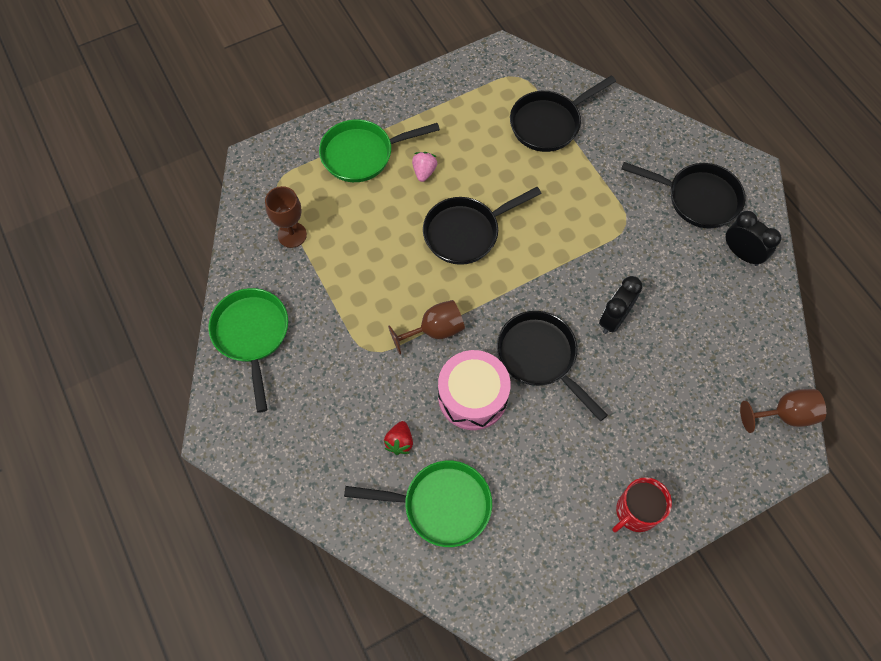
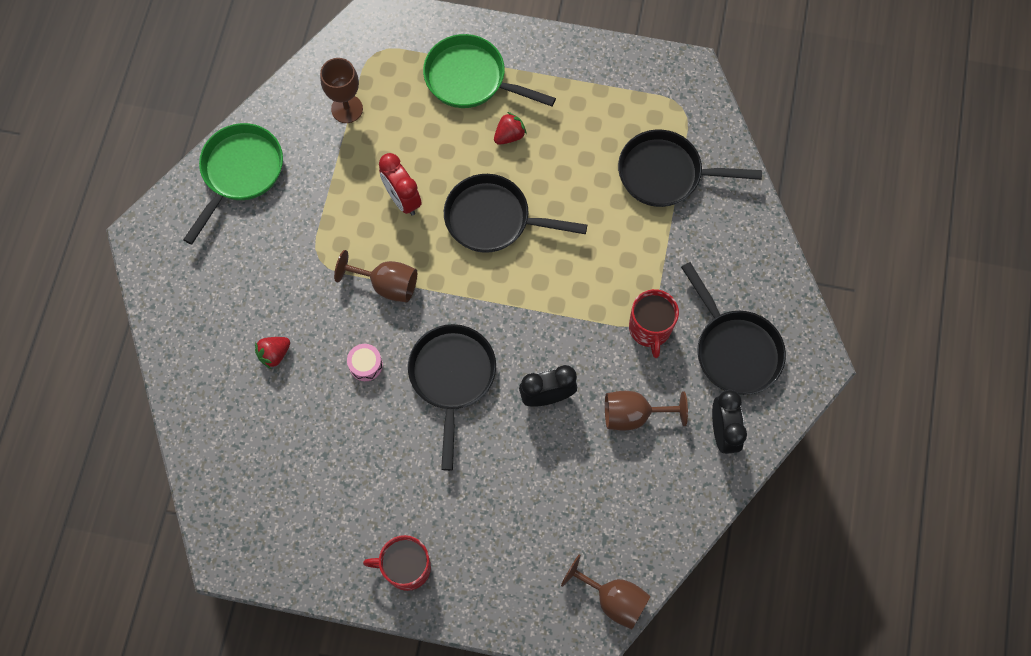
camera: 40 degrees right, 5 degrees up
green pan [344,460,492,547] -> none
pink strawberry [412,152,437,182] -> red strawberry [494,112,527,145]
pink drum [438,350,511,430] -> pink drum [347,344,383,381], size x0.45
none -> red clock [379,153,422,216]
none -> brown goblet [605,391,688,431]
none -> red mug [629,289,679,358]

